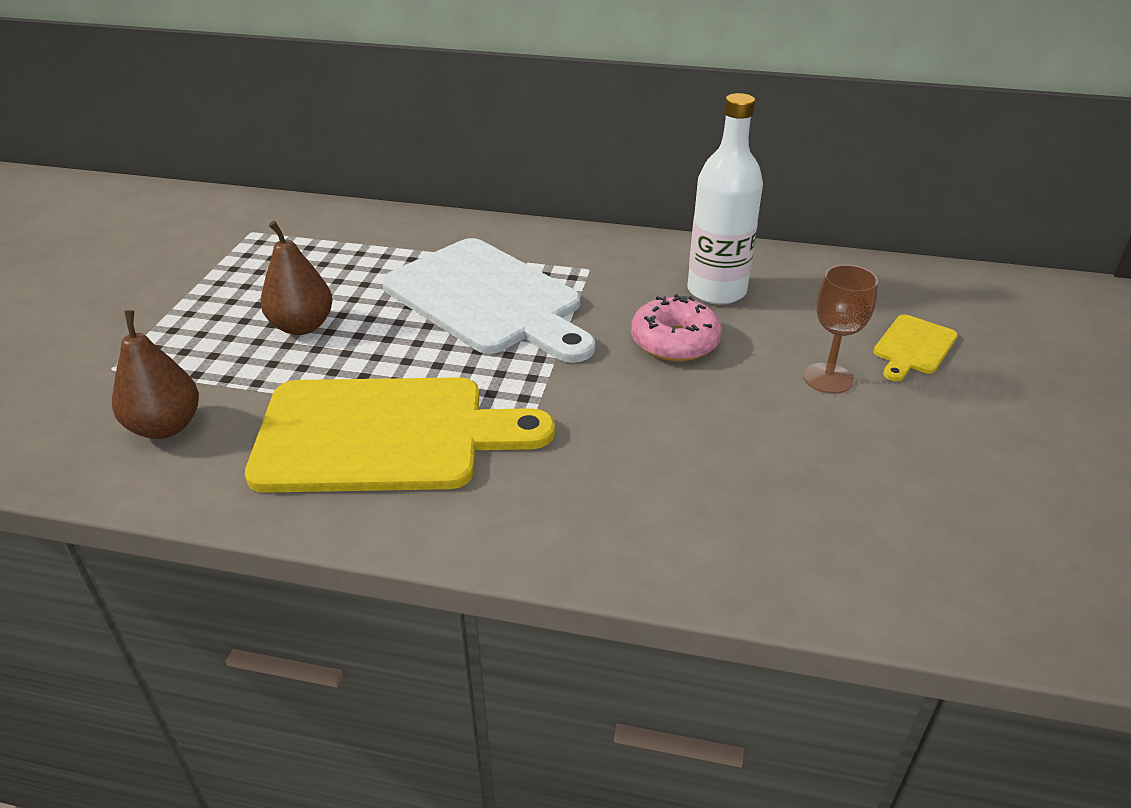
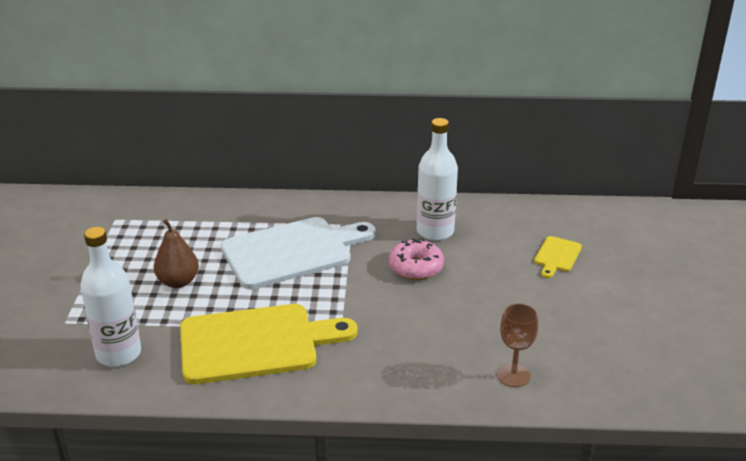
camera: 10 degrees left, 5 degrees down
brown pear [112,310,199,439] -> white bottle [80,227,141,367]
white cutting board [382,238,595,363] -> white cutting board turned 60 degrees counterclockwise [221,217,376,289]
brown goblet [803,264,878,394] -> brown goblet moved to [497,303,538,387]

